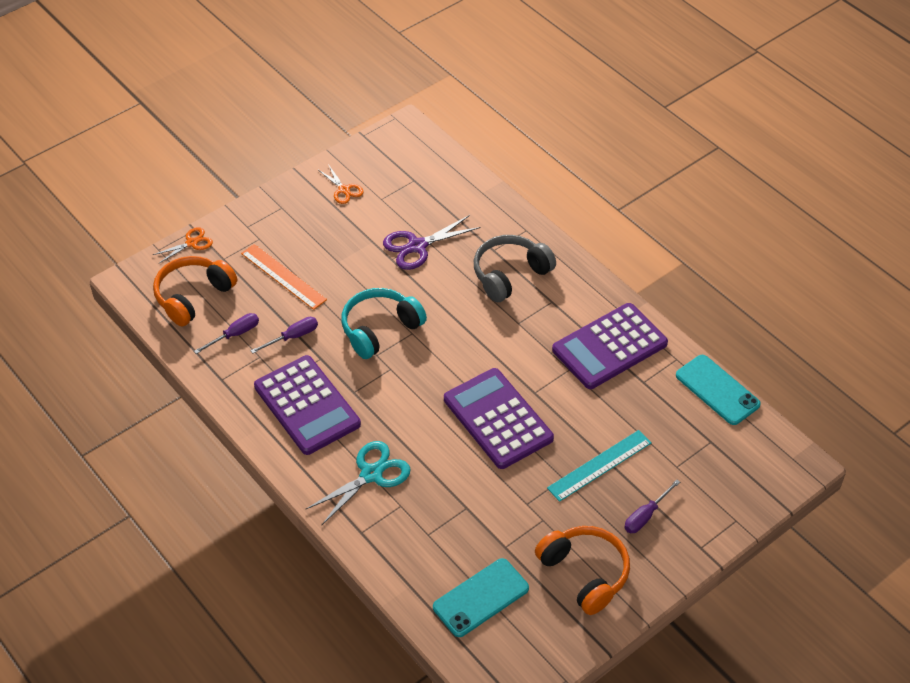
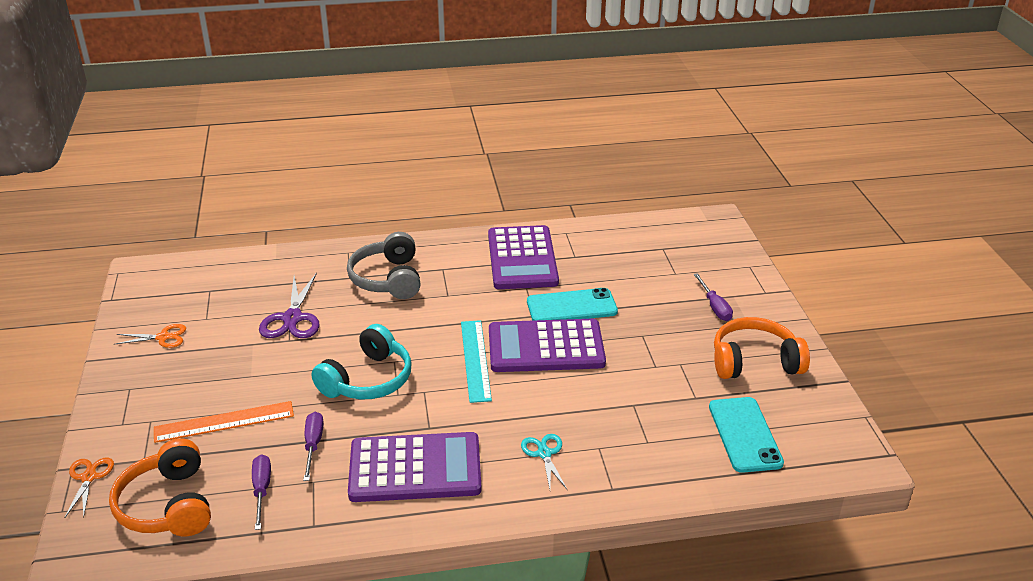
camera: 60 degrees left, 15 degrees down
turquoise scissors [306,441,411,525] -> turquoise scissors [521,434,567,489], size x0.61
turquoise headphones [341,288,427,359] -> turquoise headphones turned 135 degrees counterclockwise [312,324,412,400]
turquoise ruler [547,430,652,502] -> turquoise ruler moved to [461,320,492,403]
turquoise phone [676,355,761,425] -> turquoise phone moved to [527,288,618,321]

